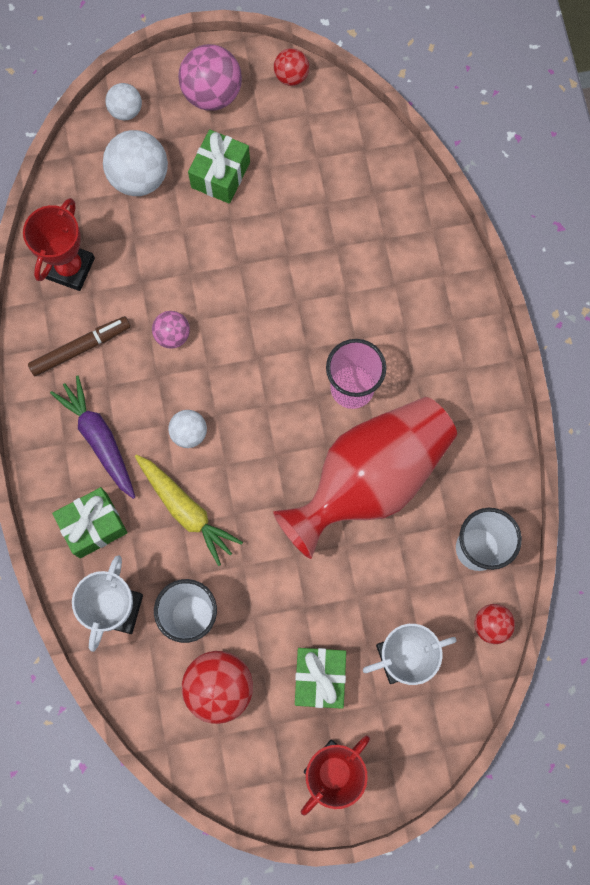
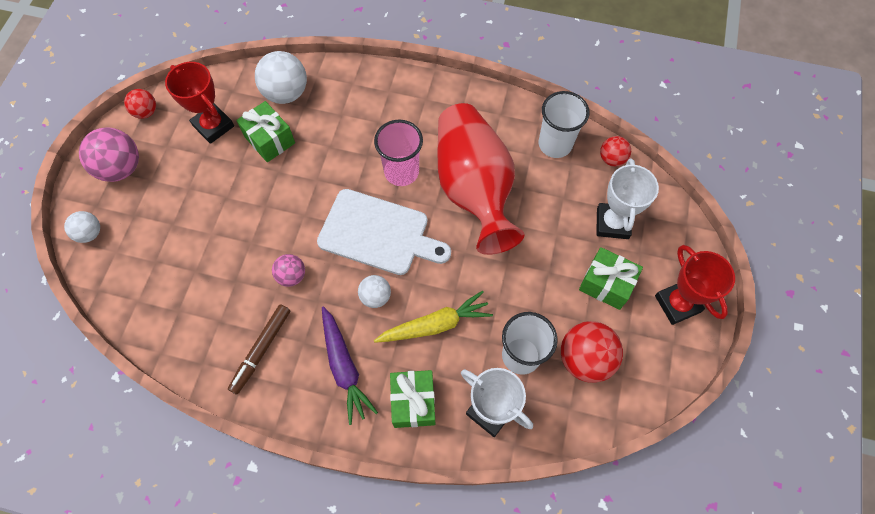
camera: 65 degrees left, 10 degrees down
red trophy [23,198,95,291] -> red trophy moved to [165,62,234,144]
brown marker [28,316,131,376] -> brown marker turned 150 degrees counterclockwise [228,304,290,394]
purple carrot [50,376,135,499] -> purple carrot turned 105 degrees counterclockwise [322,306,378,425]
white ball [103,130,168,196] -> white ball moved to [255,51,307,104]
green gift [188,130,250,204] -> green gift moved to [236,101,295,162]
none -> white cutting board [317,189,451,275]

